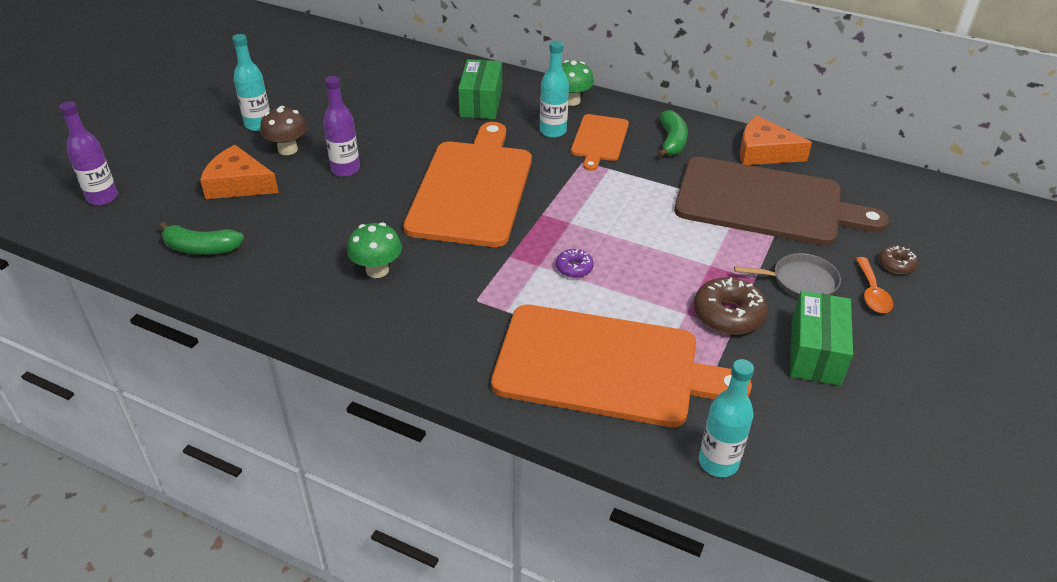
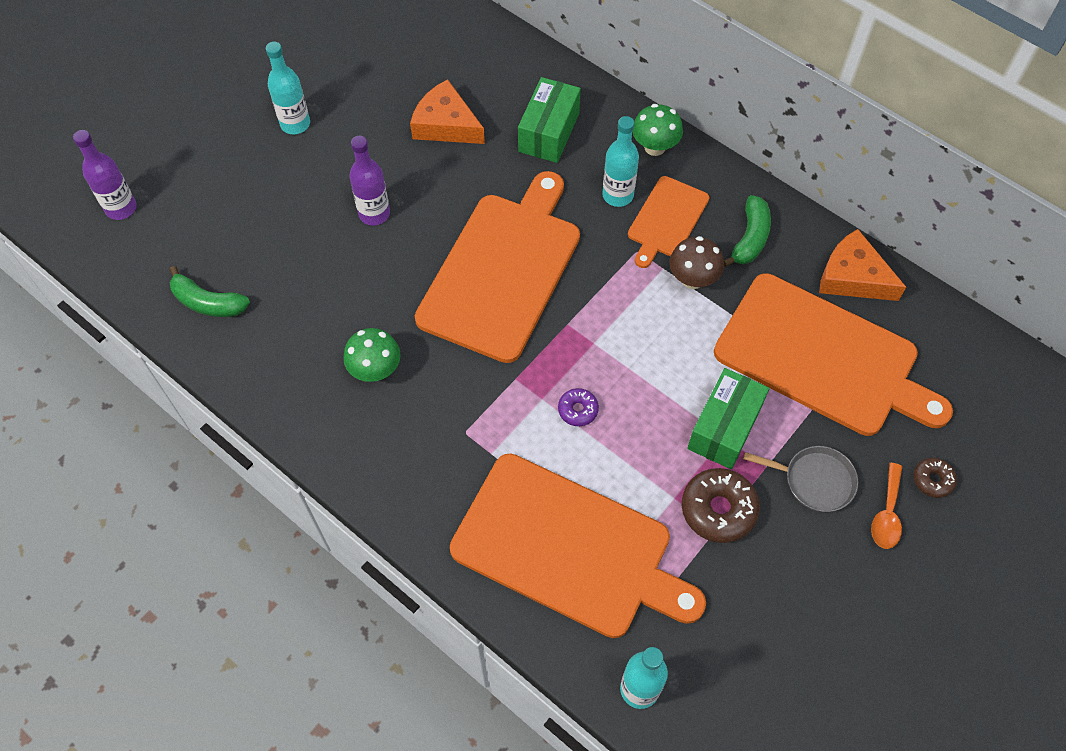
camera: 15 degrees right, 20 degrees up
orange cheese [200,145,279,199] -> orange cheese moved to [410,79,485,144]
brown mushroom [260,106,307,155] -> brown mushroom moved to [669,236,724,289]
brown cutting board [674,157,889,246] -> orange cutting board [714,273,953,436]
green box [790,291,853,386] -> green box moved to [687,368,769,469]

